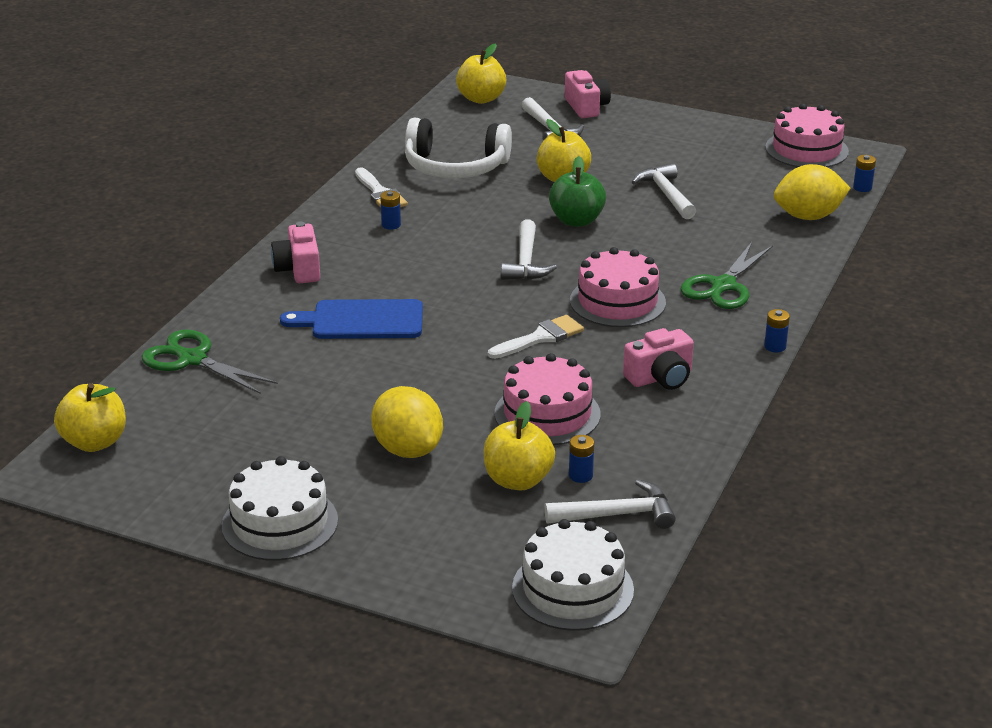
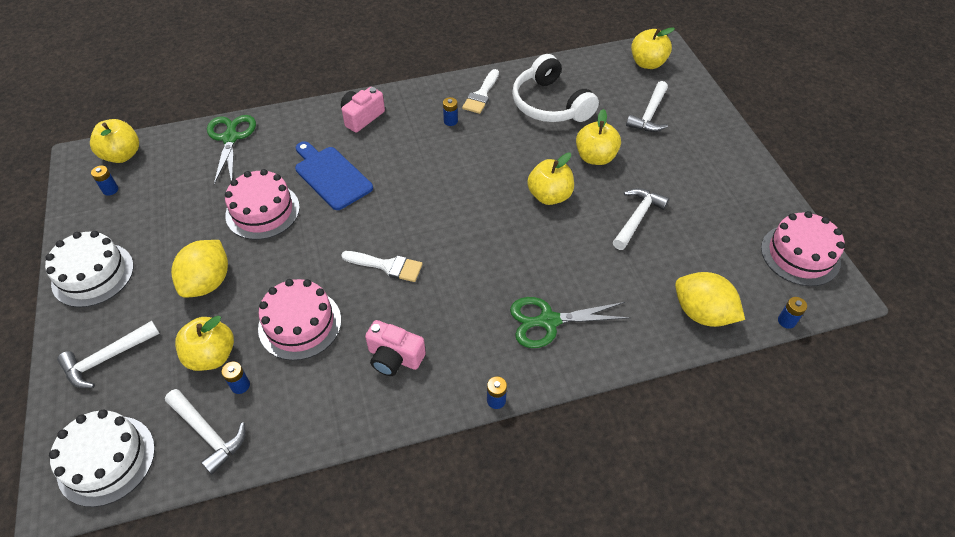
camera: 50 degrees right, 20 degrees up
white hammer [501,220,557,280] -> white hammer moved to [57,321,160,388]
green apple [549,156,606,227] -> yellow apple [527,152,574,205]
pink camera [565,70,611,118] -> none
pink cake [570,247,666,327] -> pink cake moved to [225,169,300,240]
none -> blue battery [91,165,118,196]

